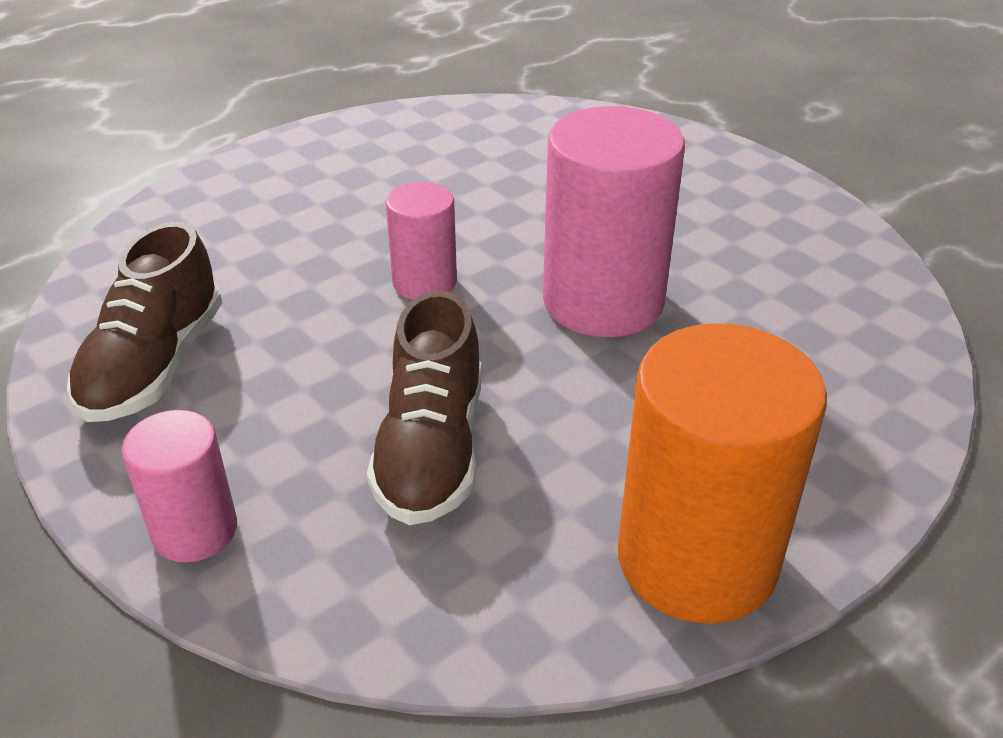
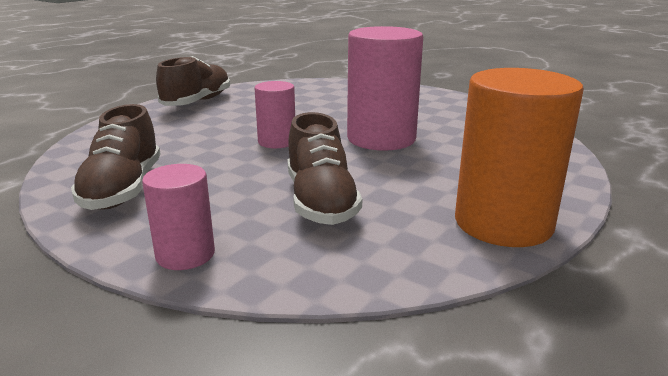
camera: 15 degrees left, 15 degrees down
none -> brown shoe [156,56,230,106]

